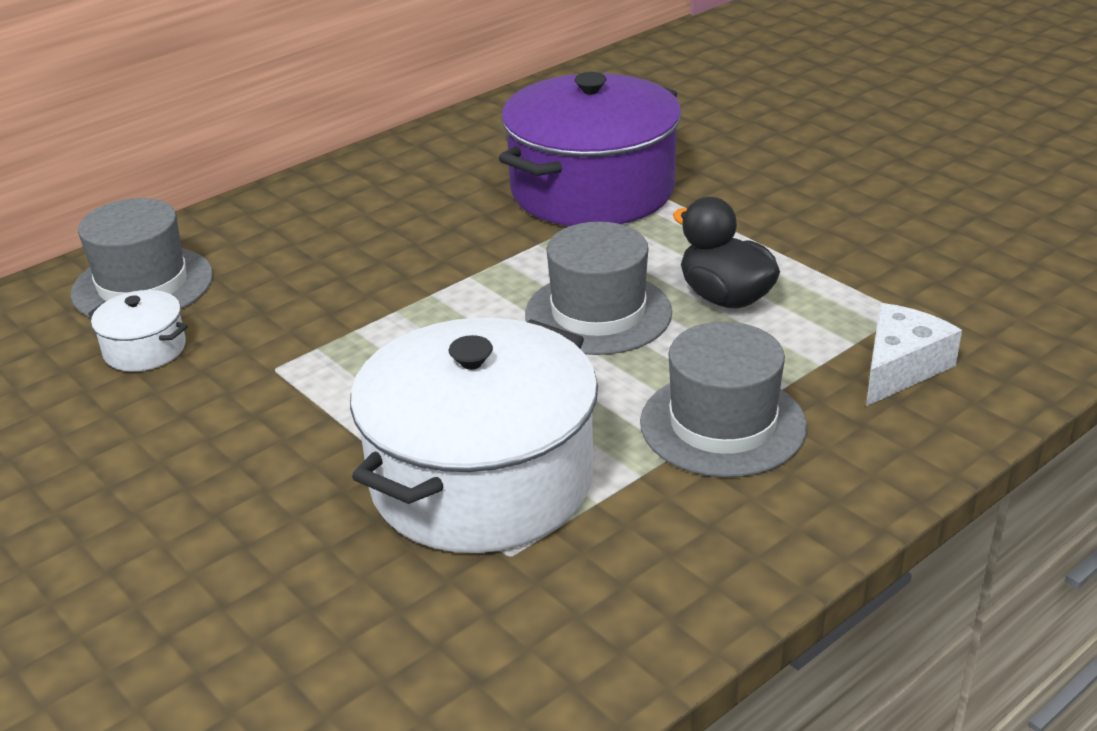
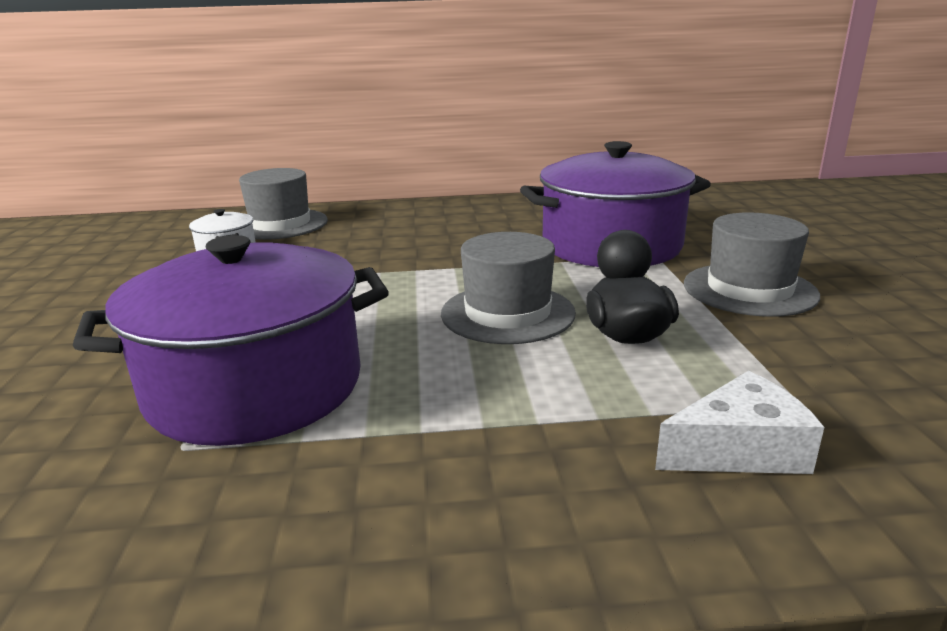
camera: 35 degrees right, 10 degrees down
white pot [350,318,598,553] -> purple pot [73,235,389,446]
grey hat [640,322,807,477] -> grey hat moved to [684,212,820,317]

